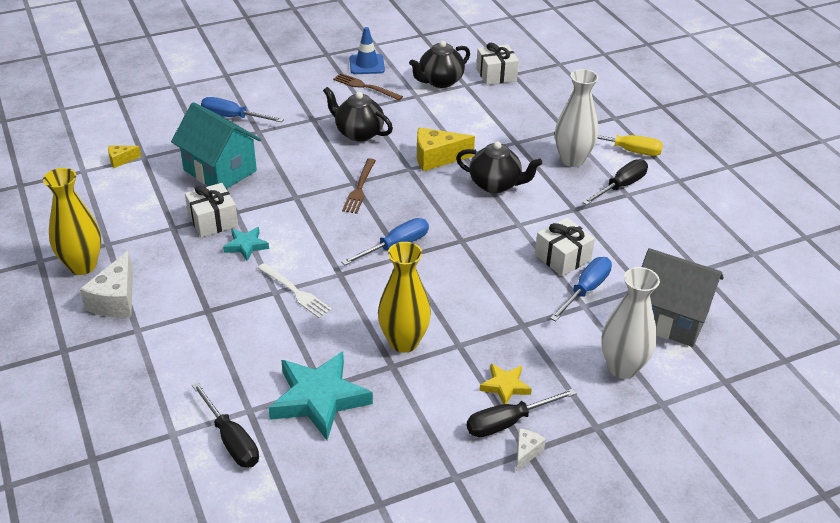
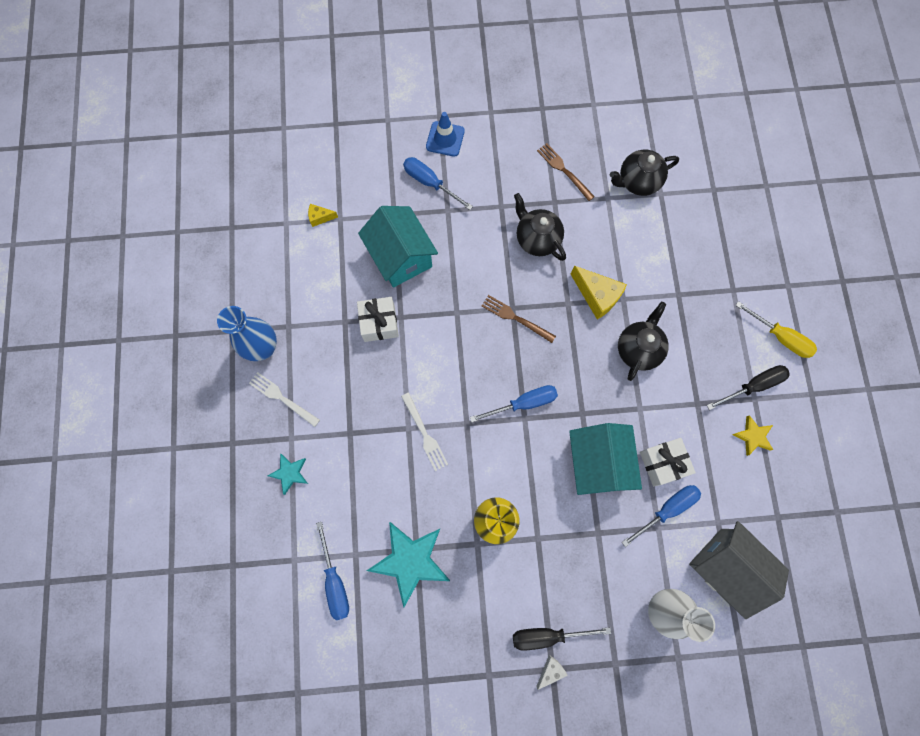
camera: 20 degrees right, 35 degrees up
yellow vase [43,168,101,275] -> blue vase [217,306,277,361]
white cheese [80,251,133,318] -> white fork [249,372,320,427]
black screwdriver [192,382,259,468] -> blue screwdriver [316,522,349,620]
turquoise star [223,227,269,261] -> turquoise star moved to [268,454,308,495]
brown fork [342,158,376,214] -> brown fork turned 90 degrees clockwise [482,295,556,343]
blue traffic cone [349,27,385,74] -> blue traffic cone moved to [426,112,465,157]
yellow cheese [417,127,475,171] -> yellow cheese turned 150 degrees counterclockwise [571,266,627,319]
black teapot [456,141,542,193] -> black teapot turned 105 degrees counterclockwise [618,302,669,381]
white gift [476,43,519,85] -> none
yellow star [479,364,532,404] -> yellow star moved to [732,415,773,456]
white vase [555,69,599,167] -> none
none -> turquoise house [569,423,642,495]

